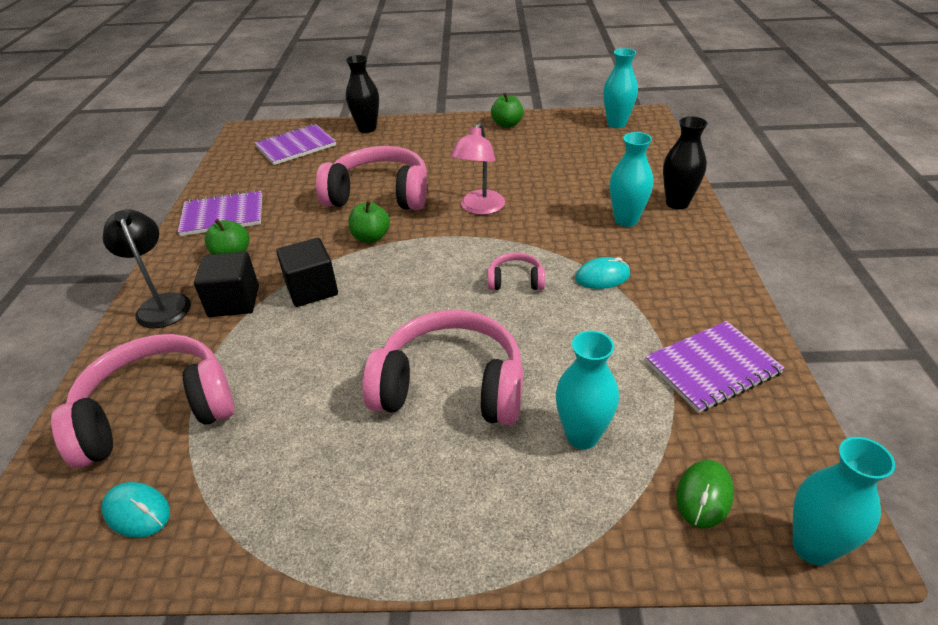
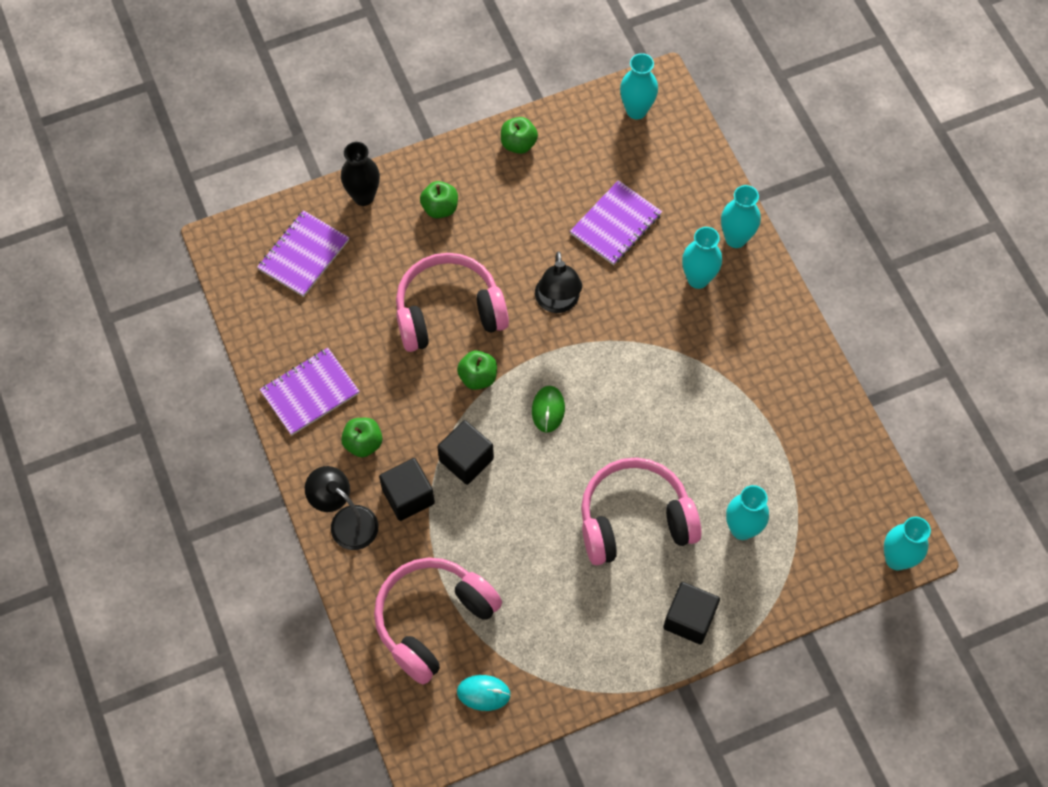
camera: 25 degrees left, 25 degrees up
pink lamp [450,122,505,215] -> black lamp [535,251,582,313]
pink headphones [487,252,545,290] -> none
turquoise mouse [575,257,630,289] -> none
purple notebook [645,321,785,413] -> purple notebook moved to [570,180,662,265]
black vase [663,116,707,209] -> turquoise vase [721,185,761,248]
green mouse [676,460,734,529] -> green mouse moved to [532,386,565,433]
none -> green apple [420,181,458,218]
none -> black cube [663,582,720,645]

